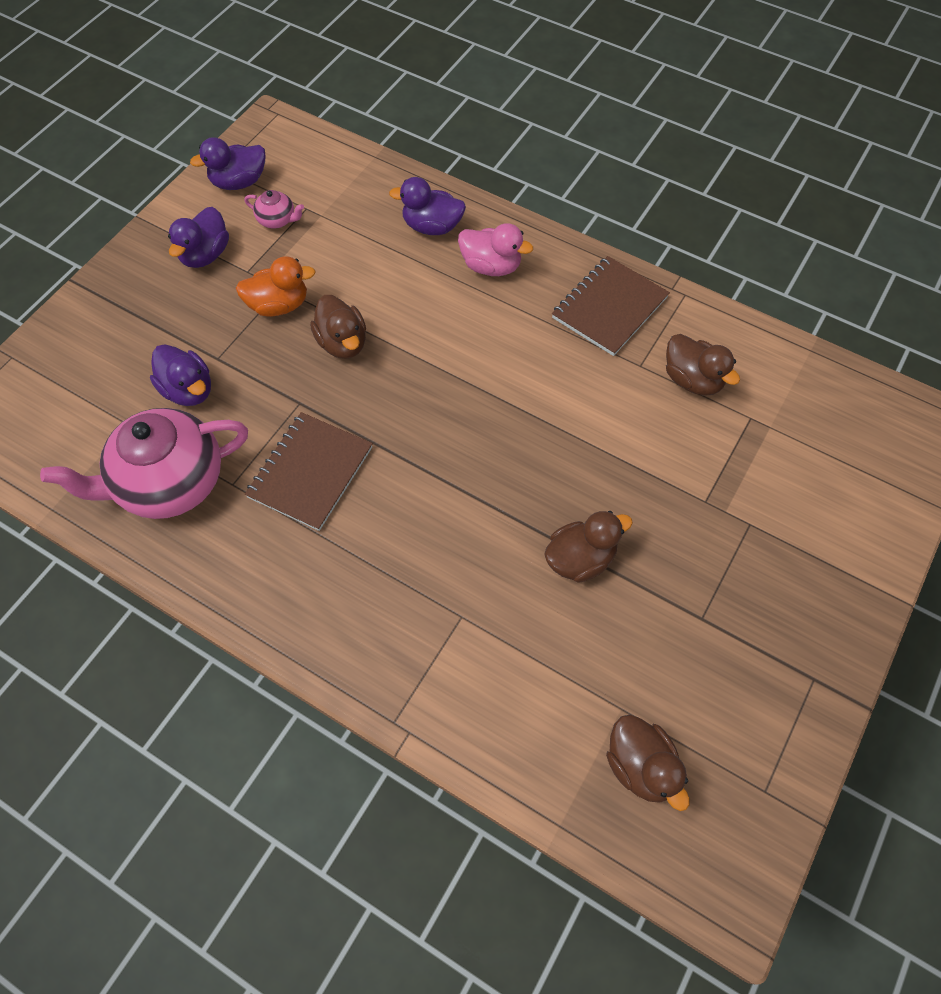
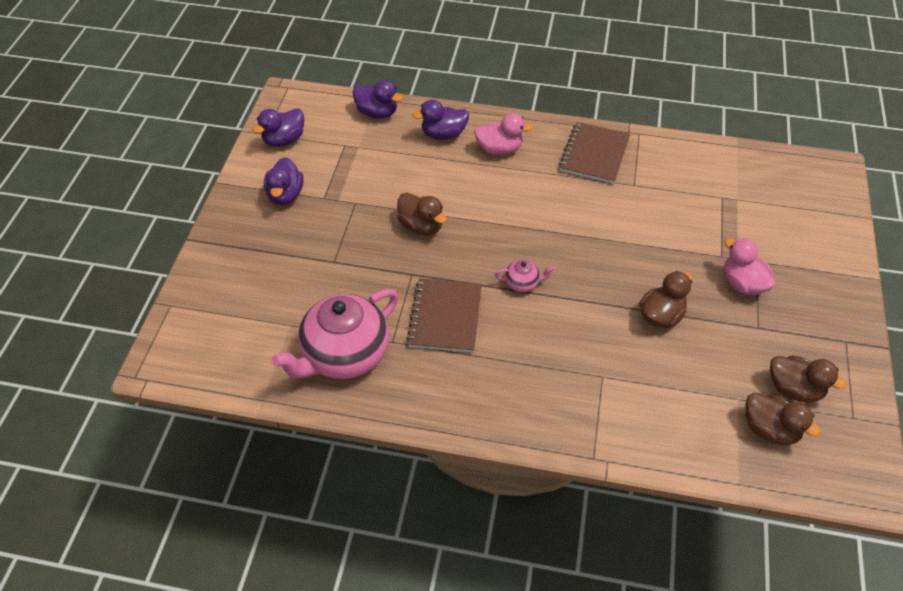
camera: 20 degrees left, 10 degrees down
purple duck [150,344,211,406] -> purple duck moved to [353,80,403,119]
orange duck [236,256,316,317] -> none
pink teapot [245,190,304,229] -> pink teapot moved to [495,260,555,292]
brown duck [666,334,740,396] -> brown duck moved to [770,355,847,402]
none -> pink duck [724,238,776,295]

